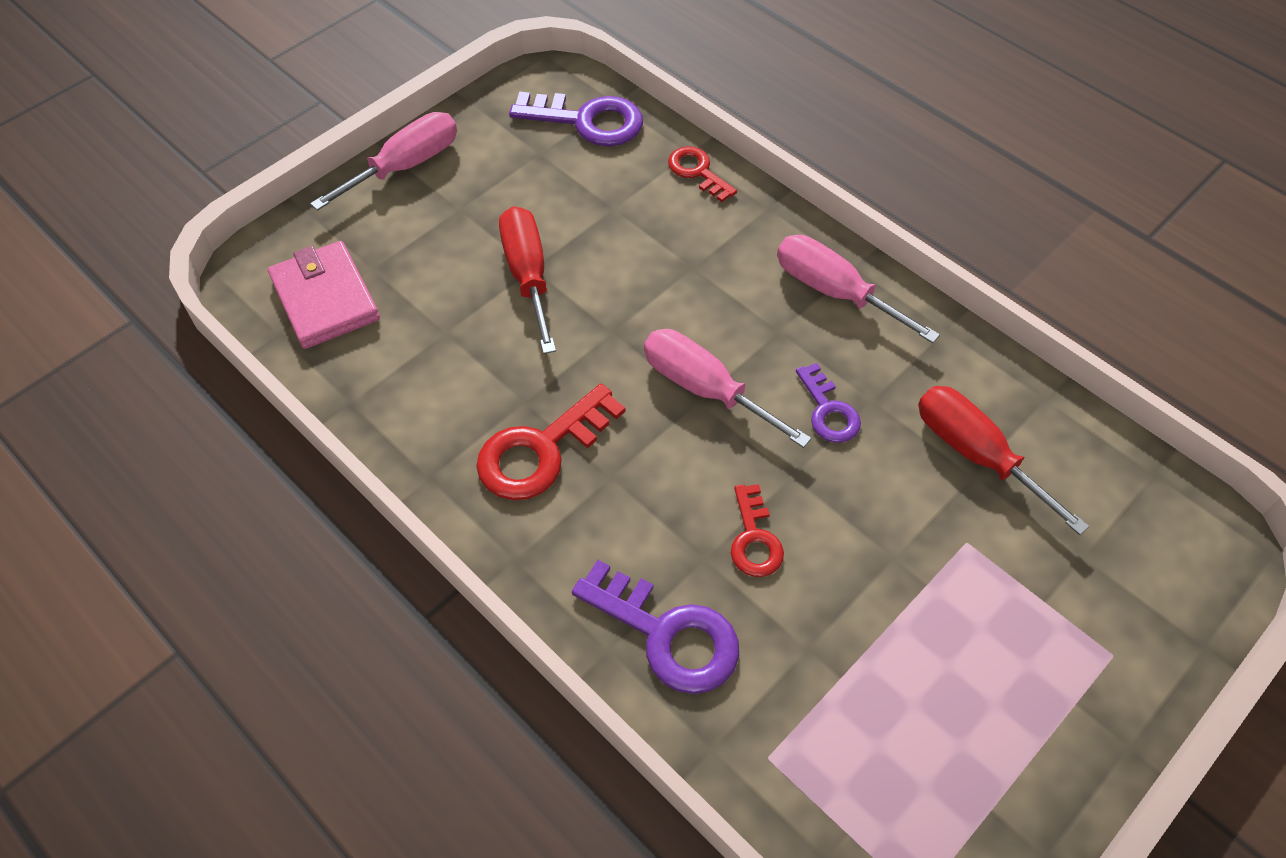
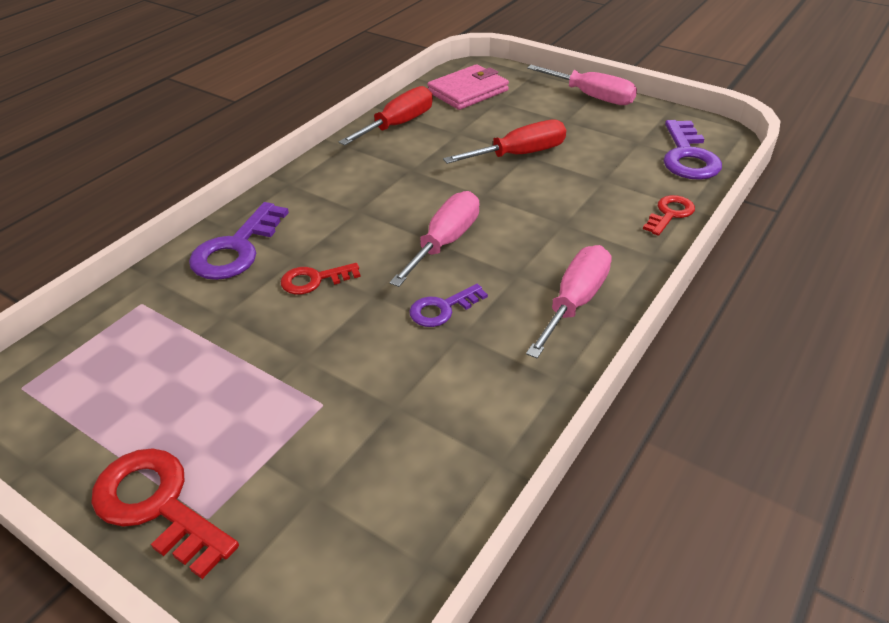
camera: 80 degrees right, 15 degrees down
red key [476,384,625,500] -> red key moved to [91,448,239,579]
red screwdriver [918,386,1089,535] -> red screwdriver moved to [339,86,433,146]

